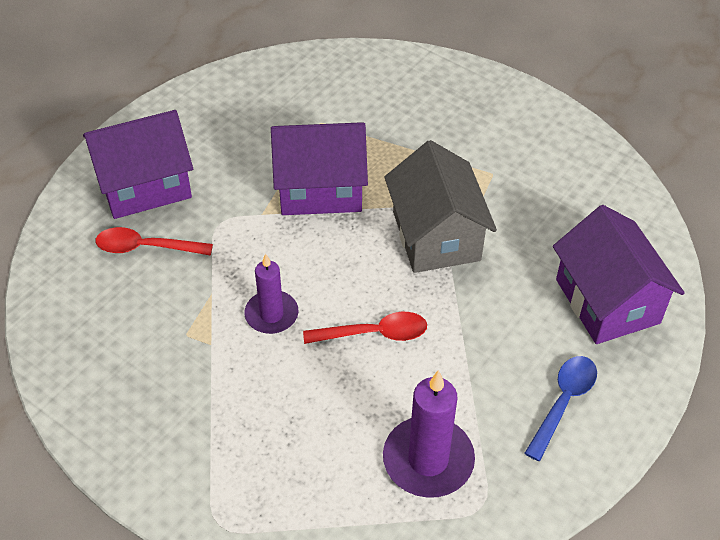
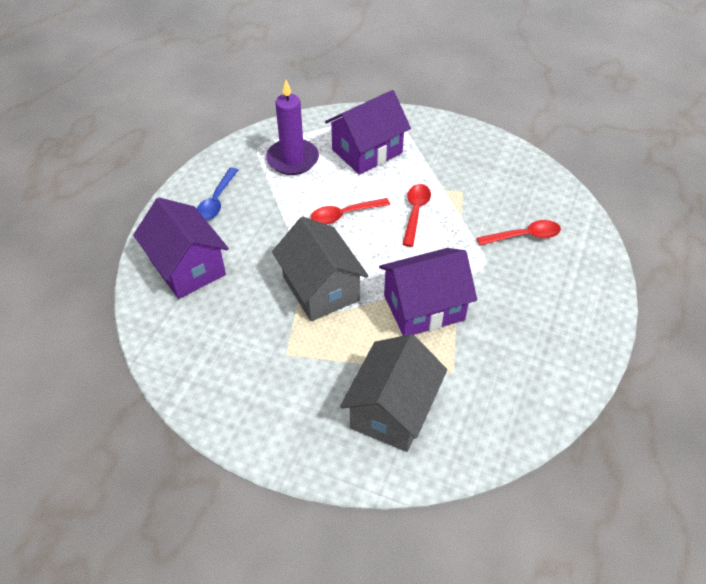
camera: 165 degrees right, 0 degrees up
purple house [83,110,193,219] -> purple house moved to [325,90,411,175]
purple candle [245,253,298,334] -> red spoon [402,184,431,247]
none -> grey house [340,334,447,452]

